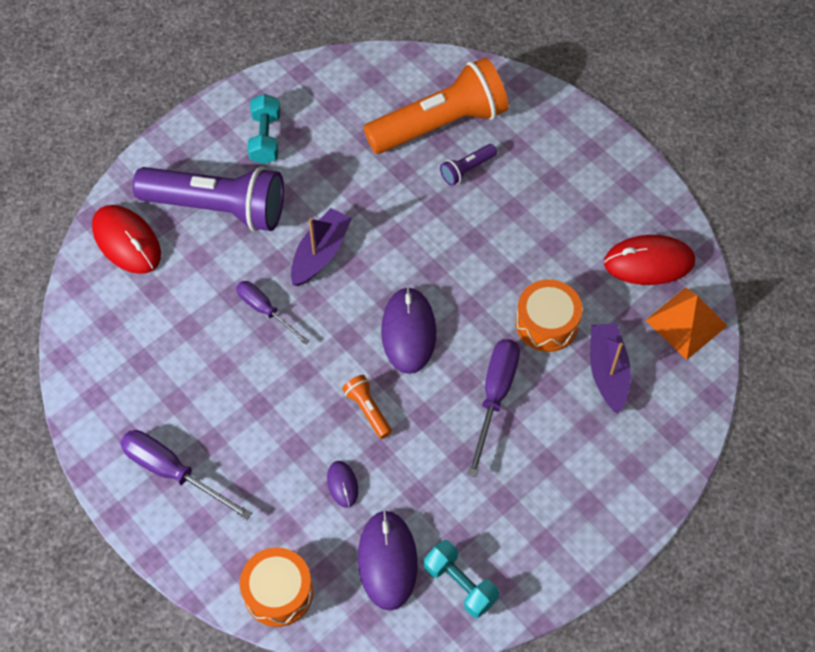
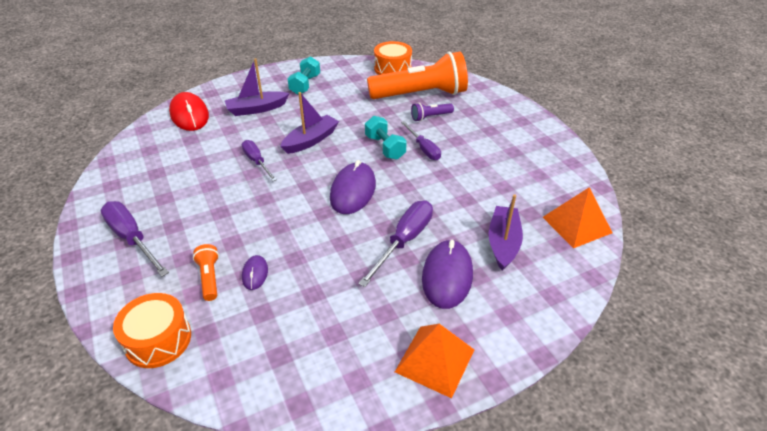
camera: 15 degrees right, 20 degrees down
purple flashlight [132,167,284,231] -> purple boat [225,58,289,116]
orange flashlight [342,375,392,439] -> orange flashlight moved to [193,244,219,301]
purple mouse [358,510,418,611] -> purple mouse moved to [422,240,473,309]
turquoise dumbbell [424,540,499,618] -> turquoise dumbbell moved to [365,116,407,160]
orange drum [516,279,582,352] -> orange drum moved to [374,41,412,75]
red mouse [604,235,695,285] -> none
none -> orange pyramid [395,324,474,398]
none -> purple screwdriver [401,121,441,160]

